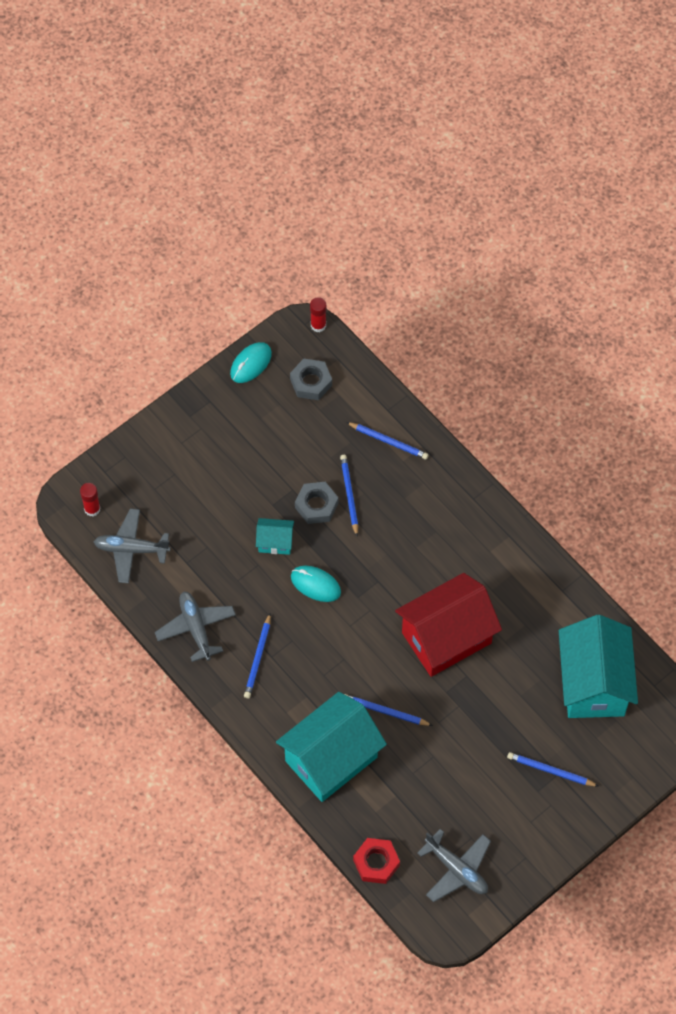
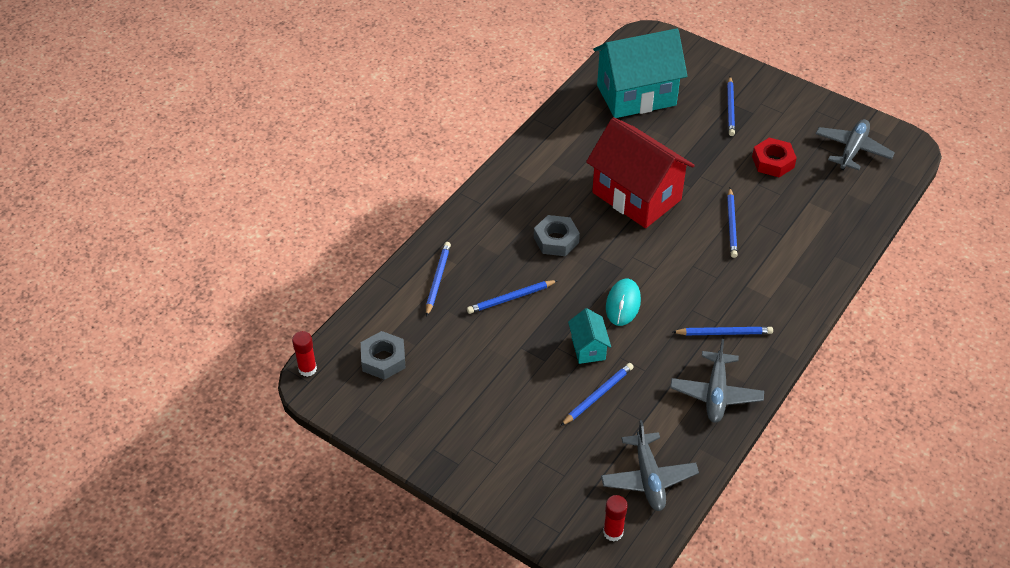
camera: 105 degrees left, 15 degrees down
grey plane [155,592,236,662] -> grey plane turned 45 degrees counterclockwise [670,339,764,423]
turquoise mouse [230,342,272,383] -> none
turquoise house [276,692,387,802] -> none
grey nut [295,482,339,524] -> grey nut moved to [534,215,580,256]
red nut [353,838,400,884] -> red nut moved to [752,137,797,177]
none -> blue pencil [561,363,634,426]

